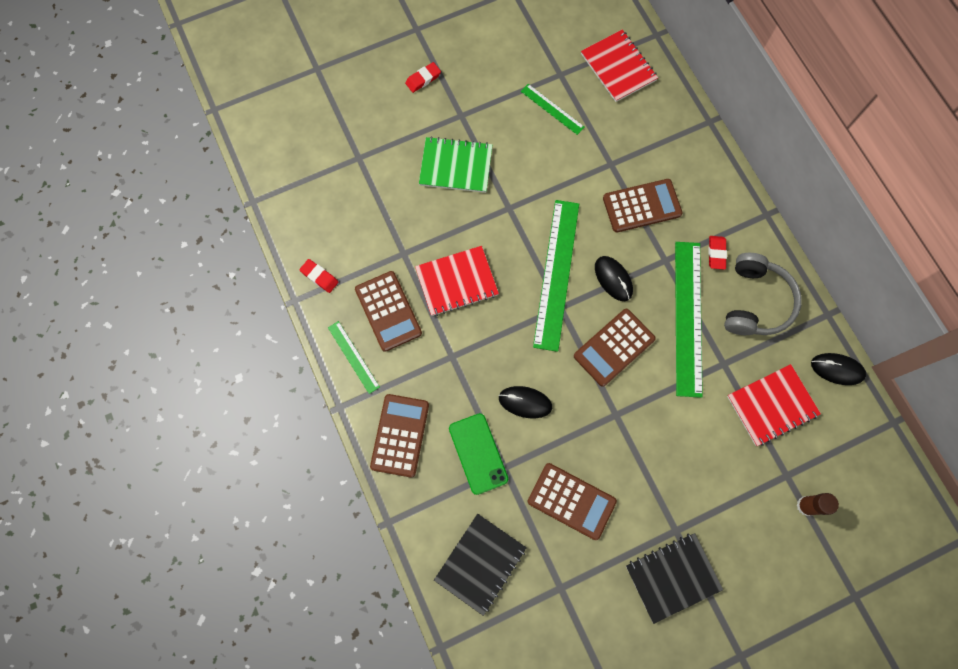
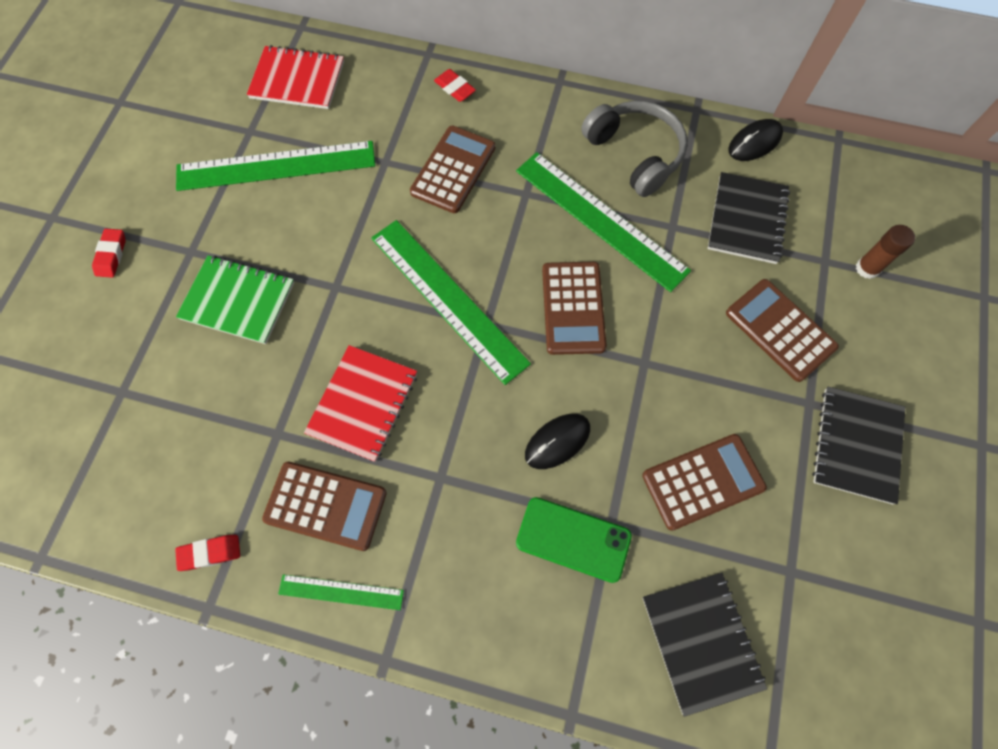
camera: 50 degrees left, 5 degrees down
brown calculator [370,394,429,478] -> brown calculator moved to [726,279,839,382]
green notebook [419,136,492,193] -> green notebook turned 60 degrees clockwise [176,255,294,344]
green ruler [521,84,585,135] -> green ruler [176,141,375,191], size x2.01
black mouse [595,256,633,301] -> none
red eraser [708,236,727,270] -> red eraser moved to [434,69,476,102]
red notebook [727,364,821,446] -> black notebook [708,172,790,264]

